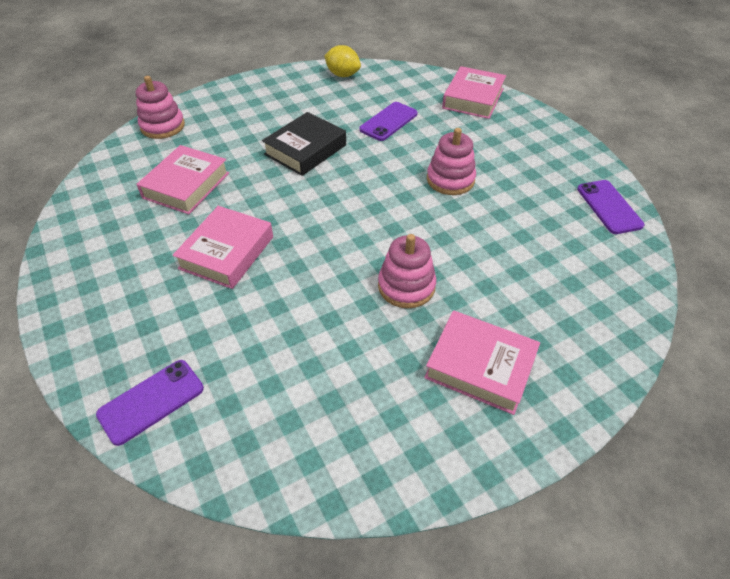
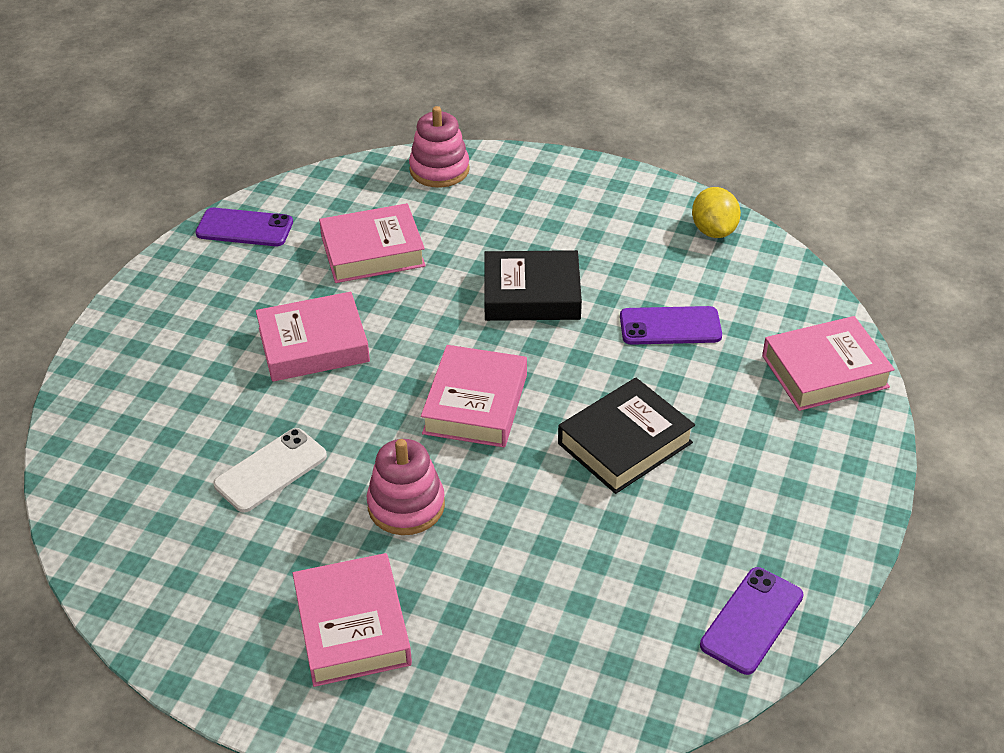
camera: 50 degrees right, 5 degrees down
purple phone [96,360,204,446] -> purple phone moved to [196,208,293,246]
pink stacking toy [427,128,476,195] -> black book [558,378,695,494]
none -> white phone [213,428,327,513]
none -> pink book [421,345,527,447]

